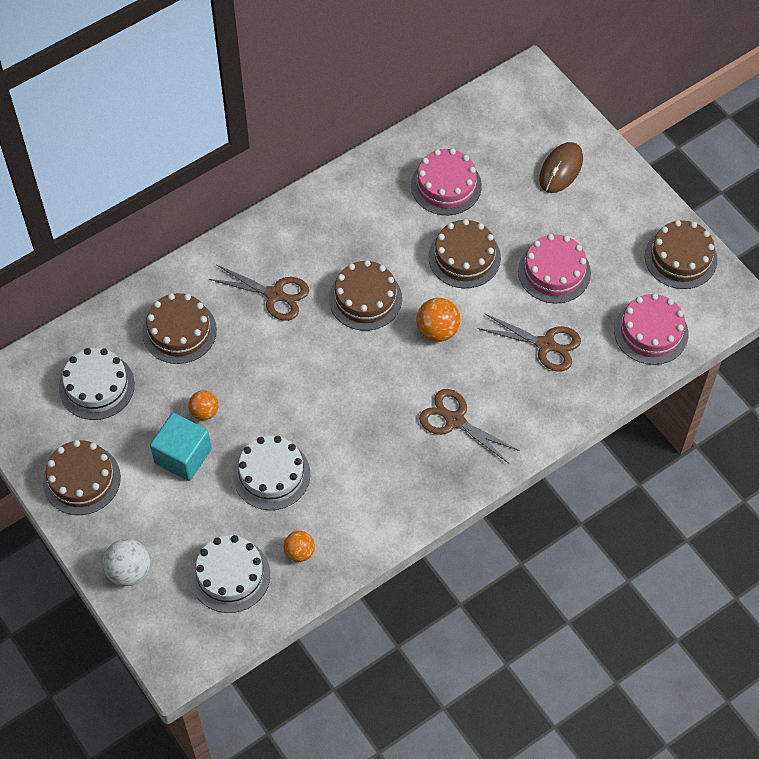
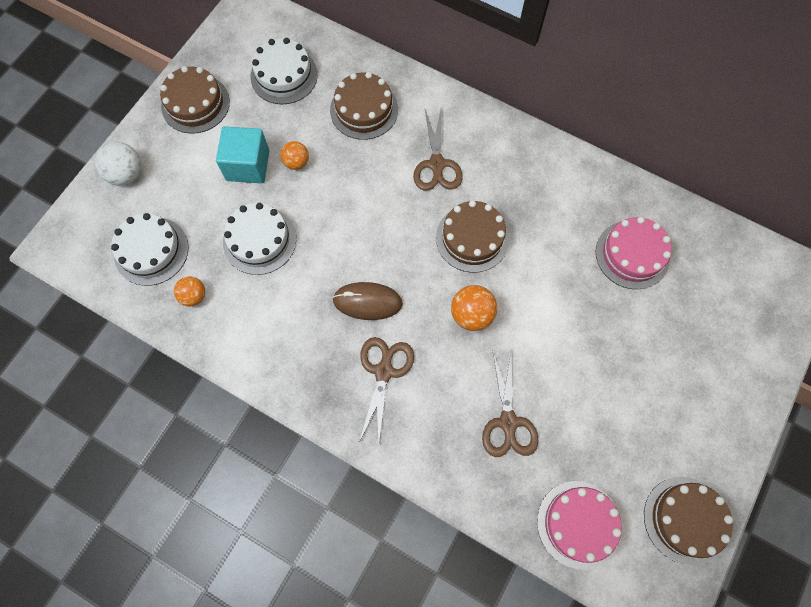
camera: 65 degrees right, 10 degrees up
brown cake [428,219,501,288] -> none
pink cake [518,234,591,303] -> none
brown mouse [539,142,583,193] -> brown mouse moved to [332,282,403,320]

